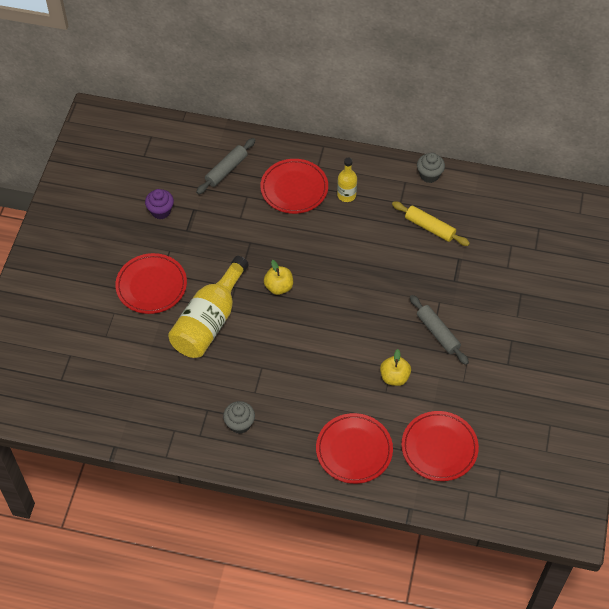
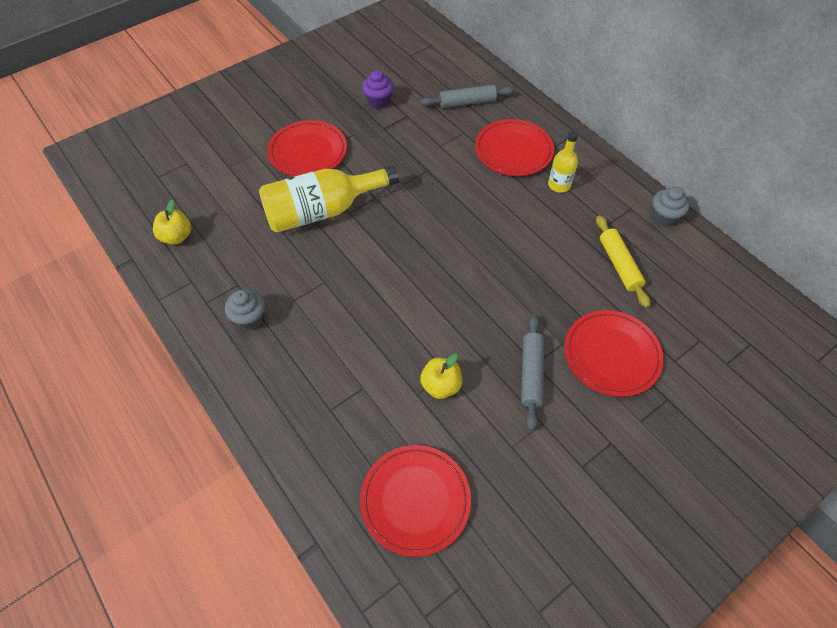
camera: 40 degrees right, 0 degrees up
yellow apple [264,260,293,295] -> yellow apple moved to [153,200,191,245]
red plate [316,413,393,484] -> red plate moved to [564,310,664,397]

